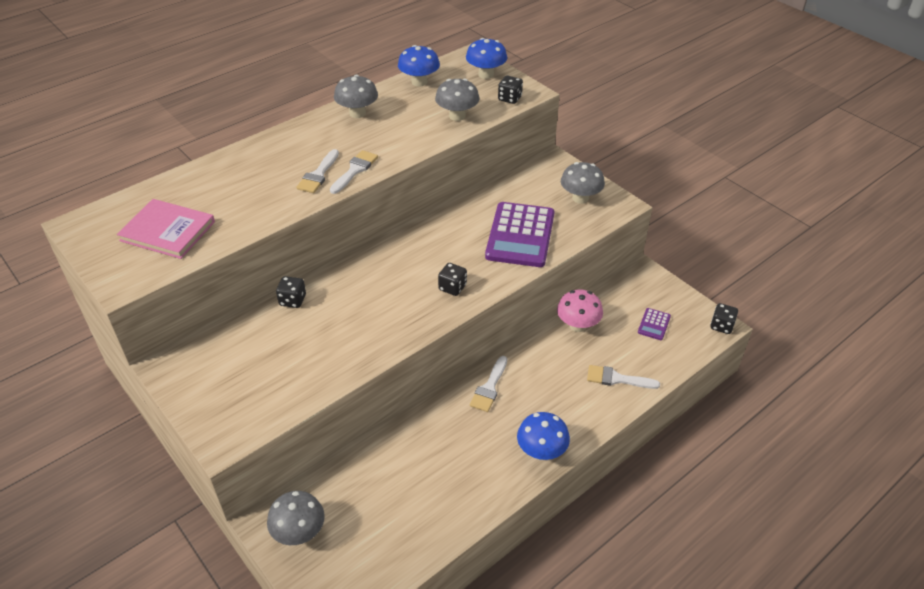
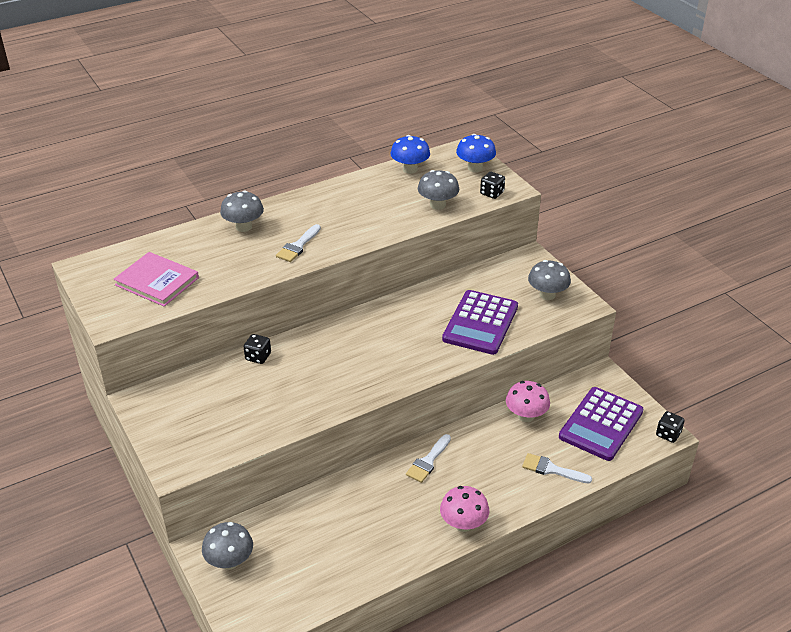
camera: 10 degrees right, 5 degrees down
white brush [330,150,378,194] -> none
grey mushroom [334,75,378,118] -> grey mushroom moved to [220,190,264,232]
black dice [438,263,467,296] -> none
blue mushroom [517,412,570,460] -> pink mushroom [440,486,489,532]
purple calculator [638,308,671,340] -> purple calculator [559,387,643,461], size x2.32

